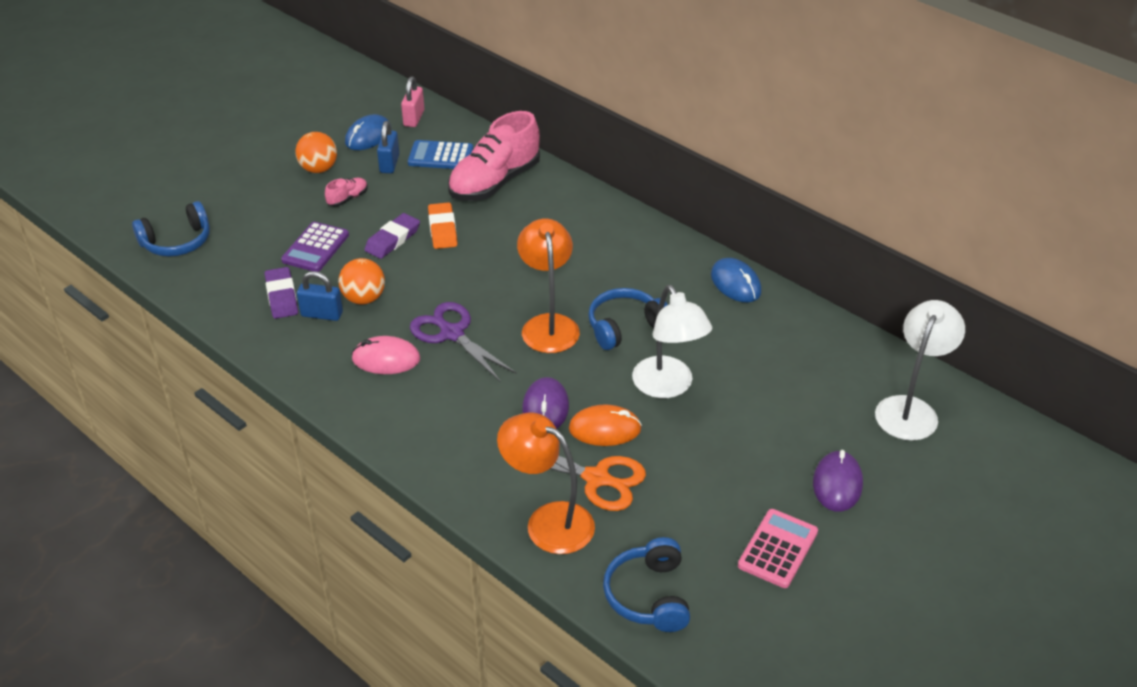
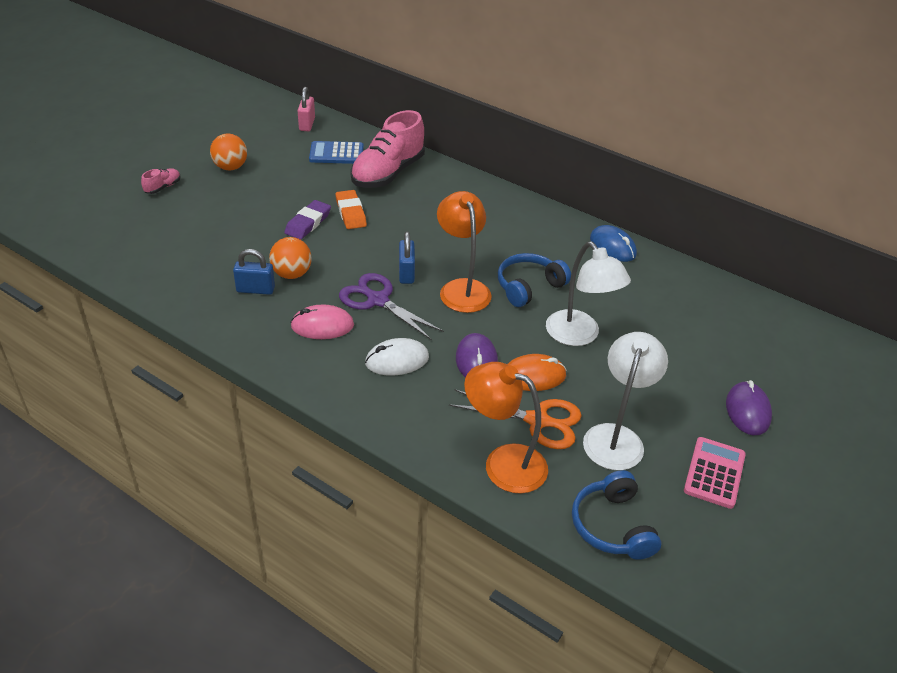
camera: 10 degrees left, 0 degrees up
blue headphones [132,201,210,257] -> none
purple eraser [265,267,298,319] -> none
purple calculator [281,222,349,272] -> none
pink shoe [325,178,368,207] -> pink shoe moved to [141,169,181,194]
blue mouse [345,114,391,150] -> none
blue padlock [377,121,399,173] -> blue padlock moved to [399,231,415,284]
white lamp [875,300,965,441] -> white lamp moved to [583,332,668,470]
none -> white mouse [365,338,429,376]

